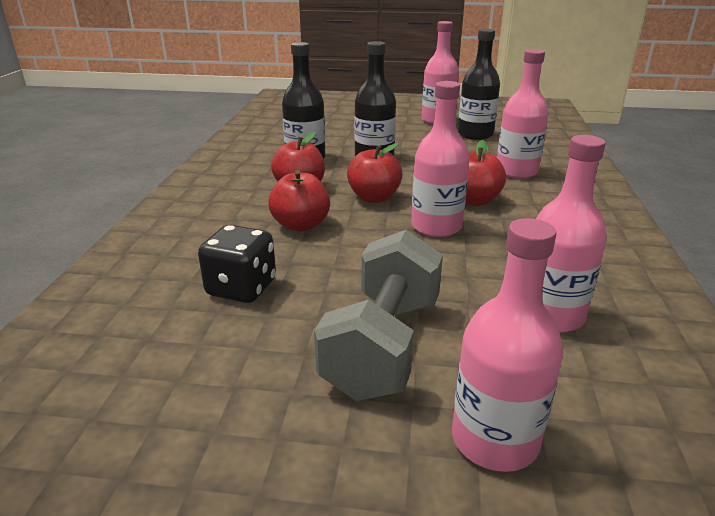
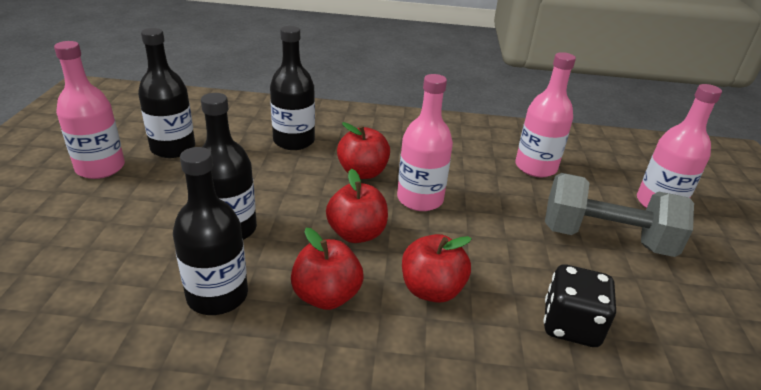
camera: 95 degrees left, 5 degrees up
pink bottle [497,49,549,179] -> black bottle [270,26,315,150]

